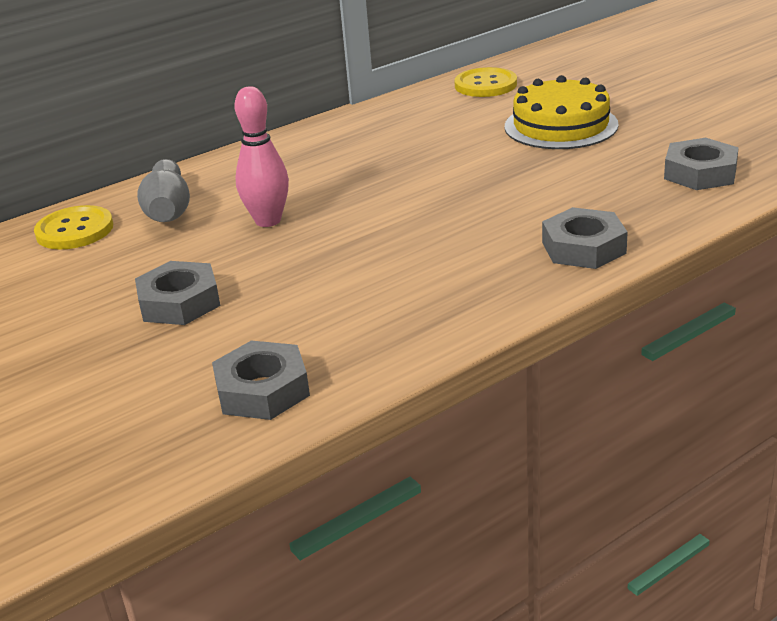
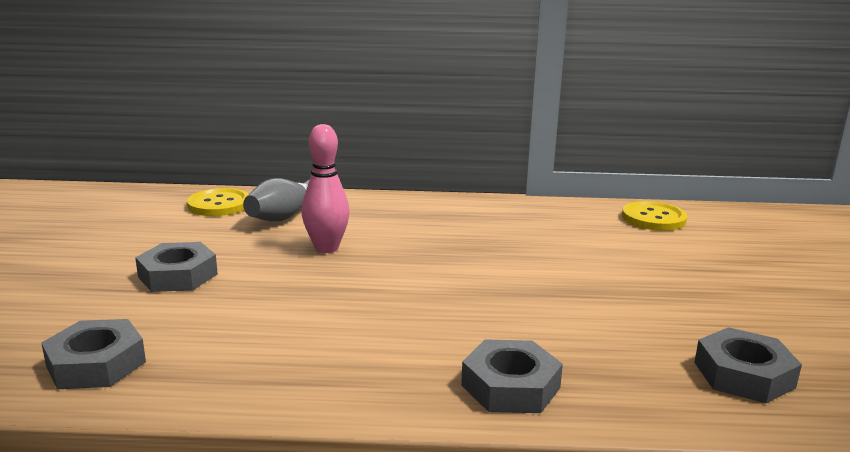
camera: 35 degrees right, 10 degrees down
yellow cake [505,75,619,149] -> none

